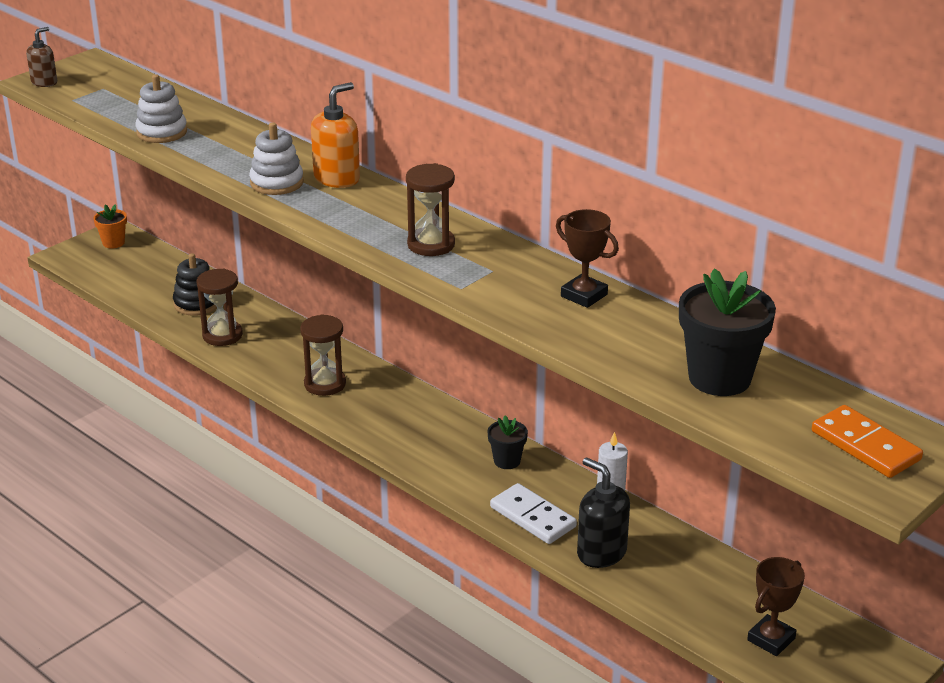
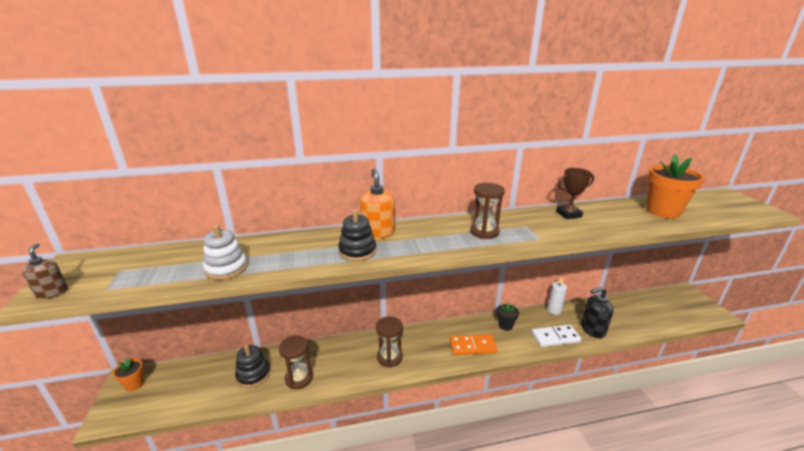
camera: 55 degrees left, 5 degrees down
white stacking toy [249,123,304,195] -> black stacking toy [338,210,376,261]
black flower pot [679,268,776,396] -> orange flower pot [646,154,705,219]
brown trophy [747,557,805,656] -> none
orange domino [812,405,923,478] -> orange domino moved to [450,334,498,355]

